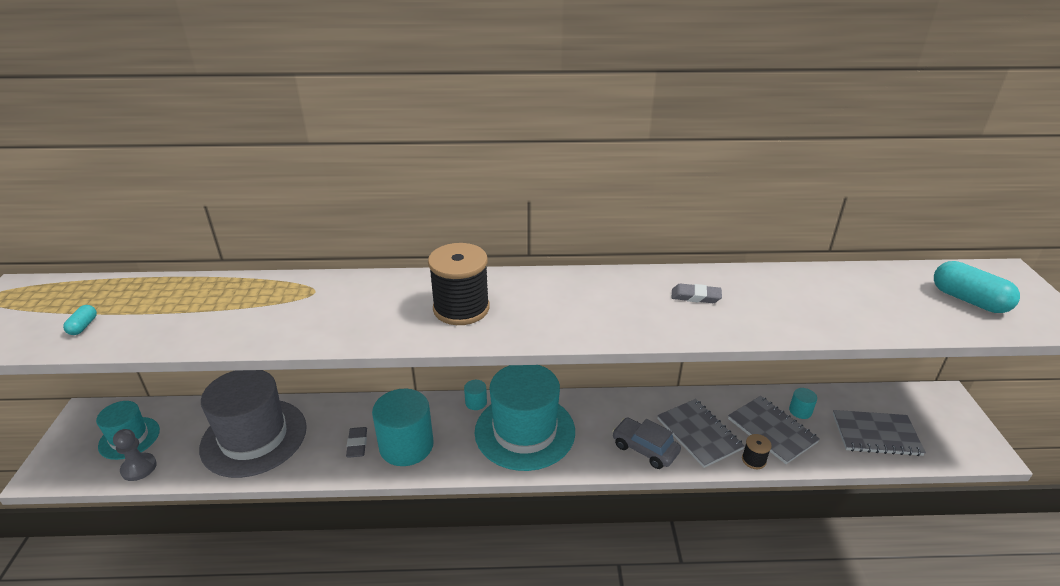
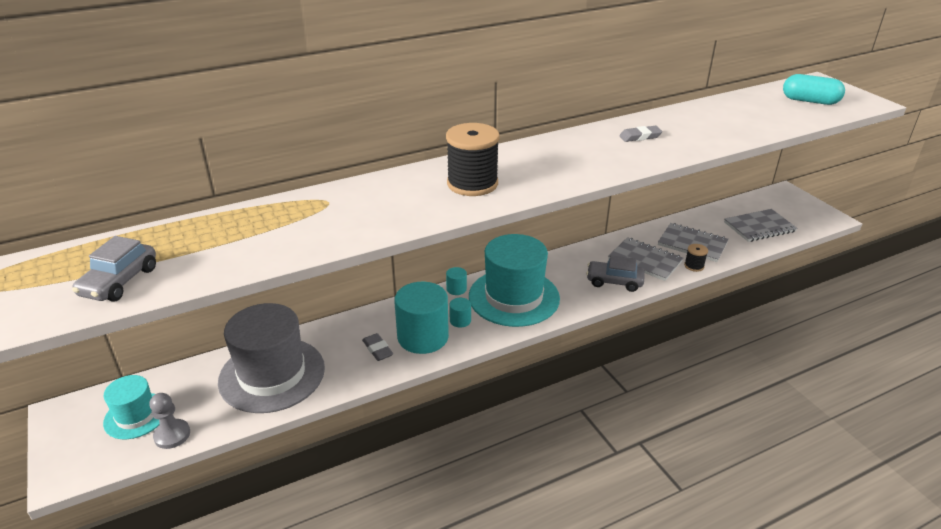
camera: 25 degrees left, 0 degrees up
turquoise capsule [63,305,97,335] -> grey car [72,236,156,302]
turquoise cylinder [789,388,817,419] -> turquoise cylinder moved to [449,298,471,328]

